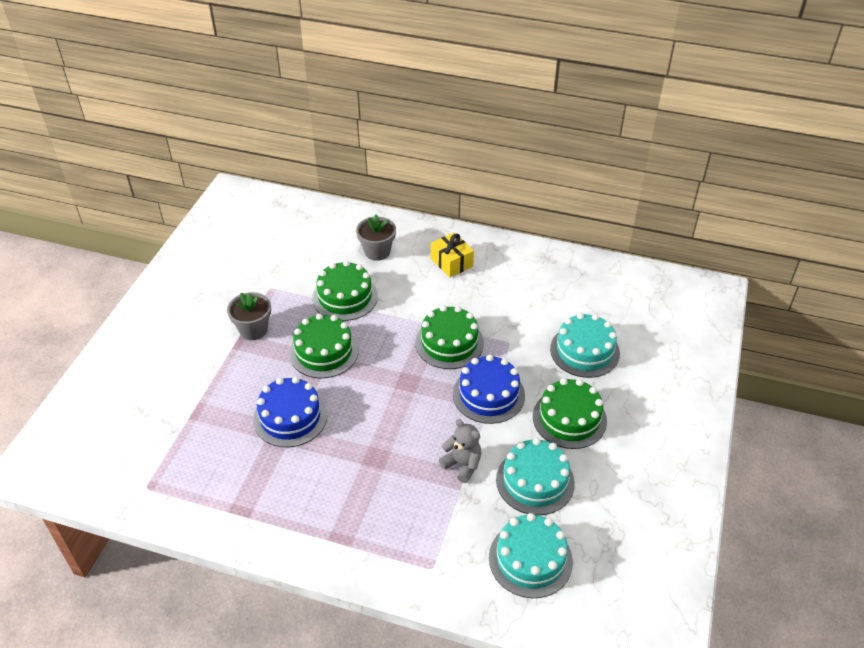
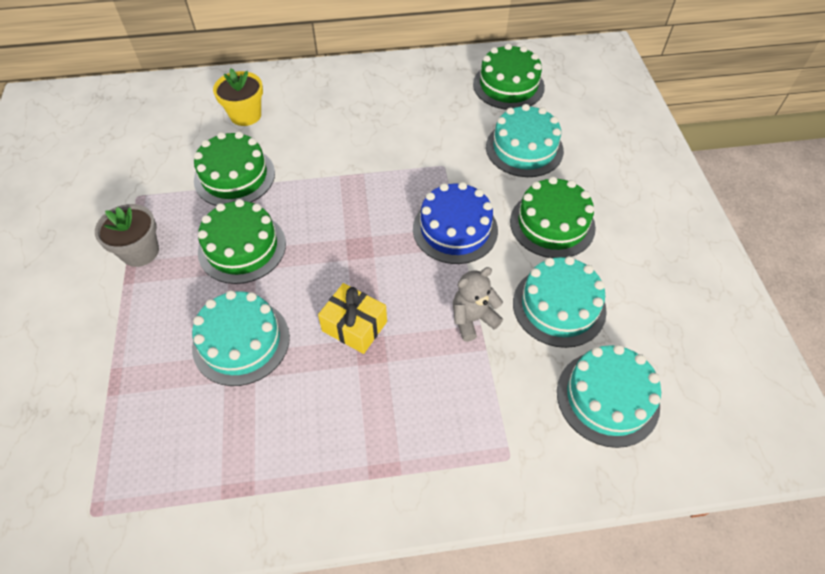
camera: 25 degrees left, 10 degrees up
blue cake [253,377,328,447] -> turquoise cake [192,290,290,386]
grey flower pot [356,214,396,261] -> yellow flower pot [213,68,263,126]
green cake [415,305,484,369] -> green cake moved to [473,43,545,110]
yellow gift [431,232,474,277] -> yellow gift moved to [318,283,387,354]
grey teddy bear [439,419,482,483] -> grey teddy bear turned 45 degrees counterclockwise [453,267,503,342]

